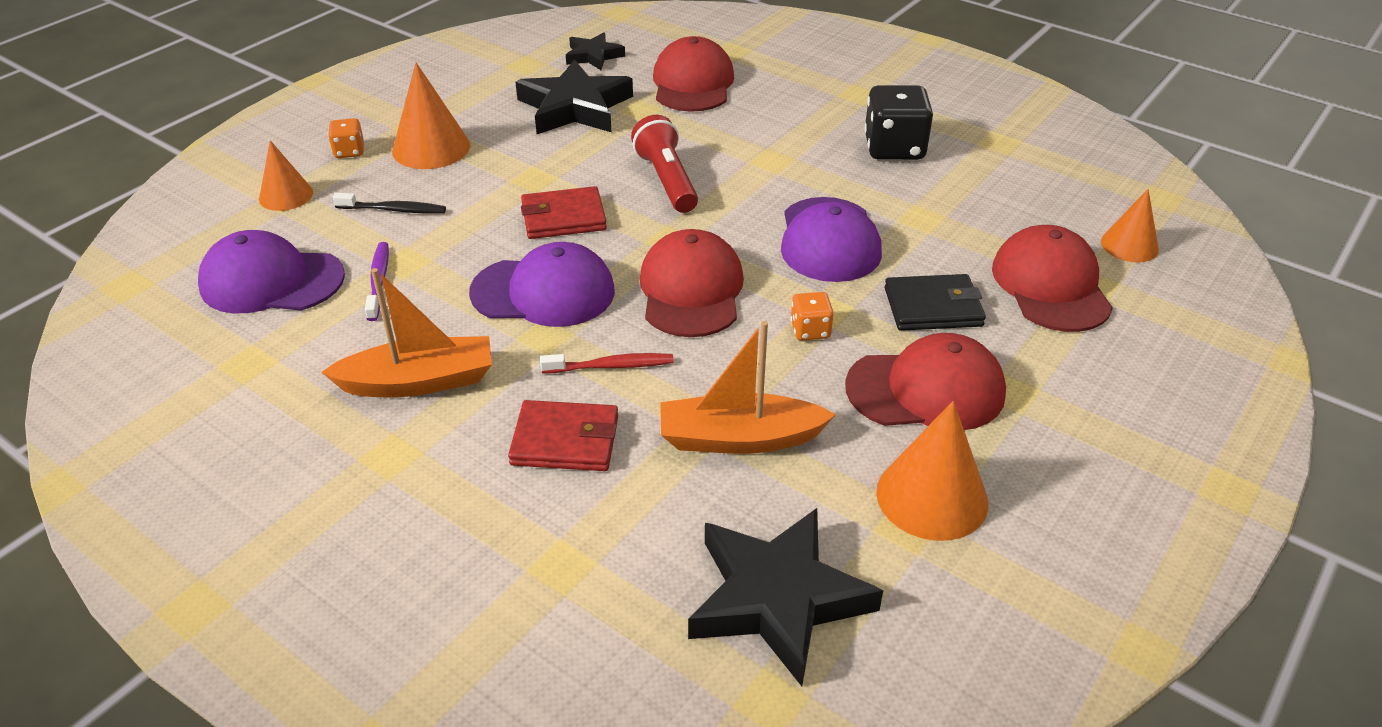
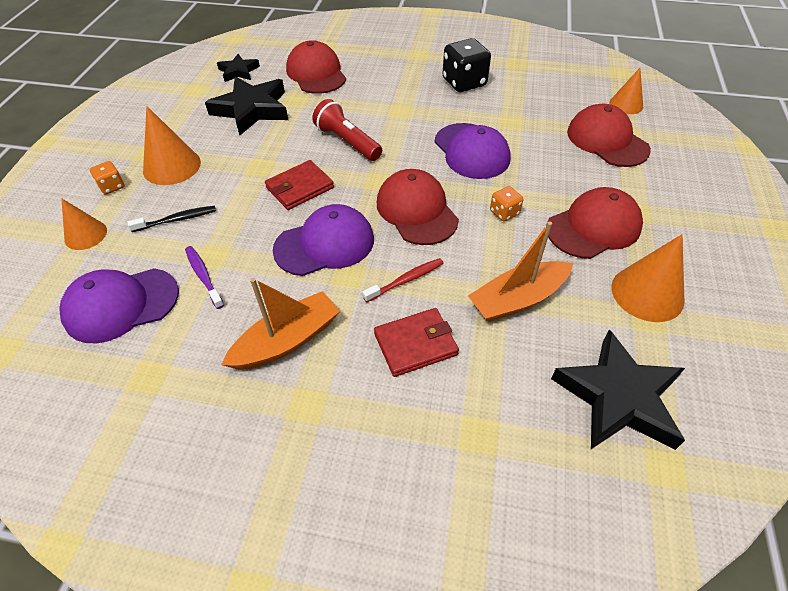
camera: 25 degrees left, 10 degrees up
black wallet [884,274,986,331] -> none

